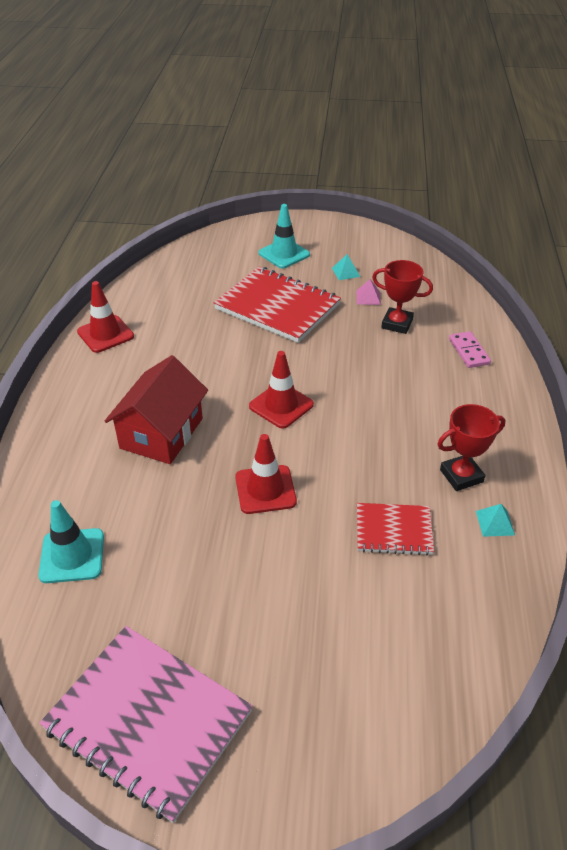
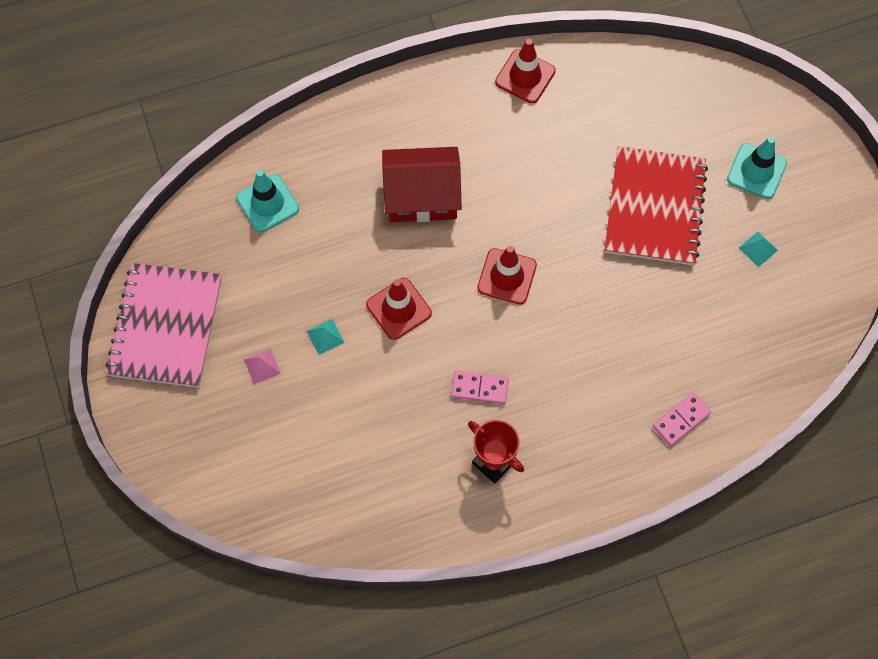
camera: 65 degrees right, 25 degrees up
pink pyramid [356,279,381,305] -> pink pyramid moved to [244,349,281,384]
red notebook [357,503,434,555] -> none
red trophy [372,260,433,334] -> none
turquoise pyramid [476,504,515,537] -> turquoise pyramid moved to [307,319,345,355]
none -> pink domino [451,371,509,404]

